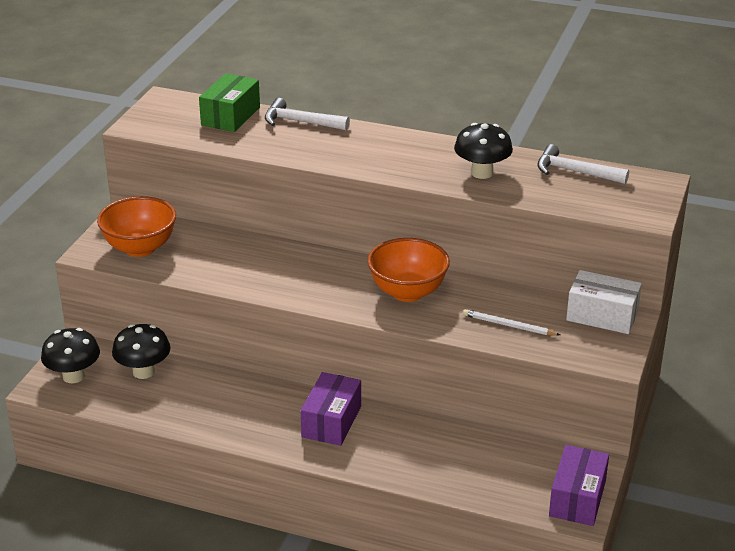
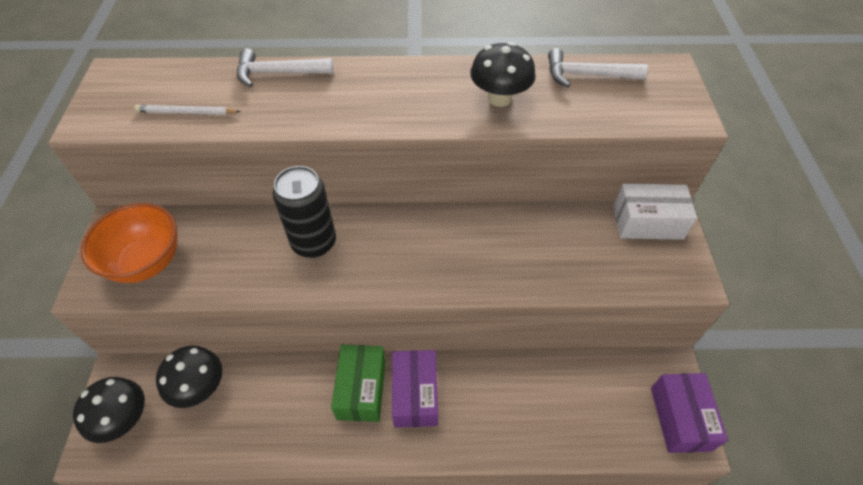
camera: 20 degrees left, 20 degrees up
green box [199,73,260,132] -> green box moved to [331,345,386,422]
orange bowl [367,238,450,302] -> none
white pencil [463,309,560,336] -> white pencil moved to [134,105,241,115]
none -> black can [273,166,336,258]

